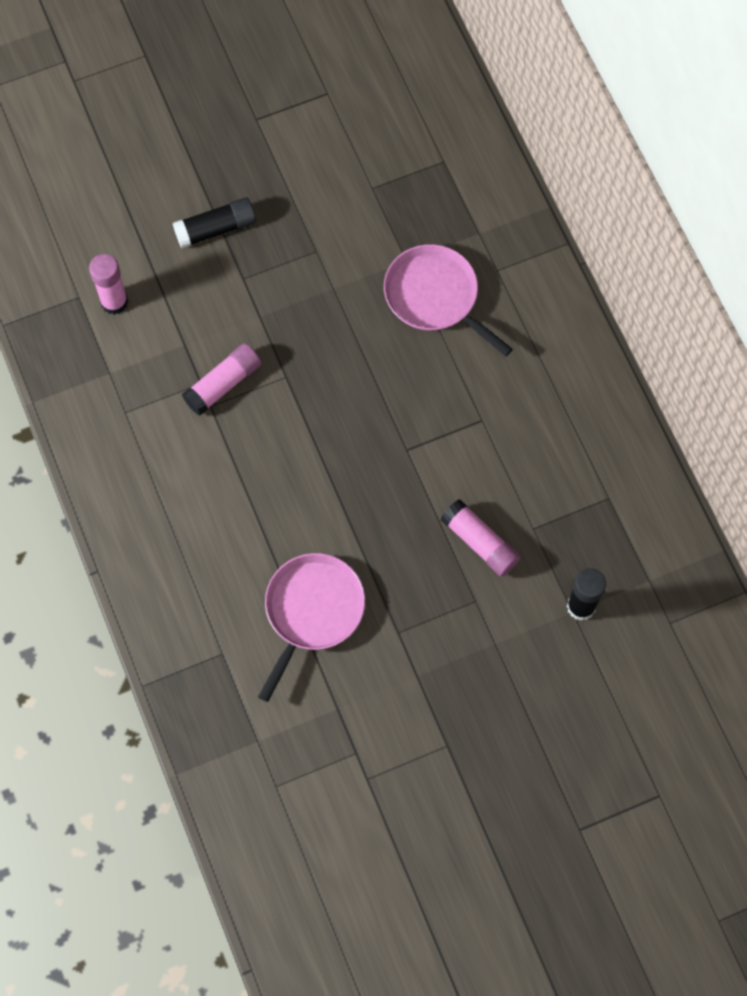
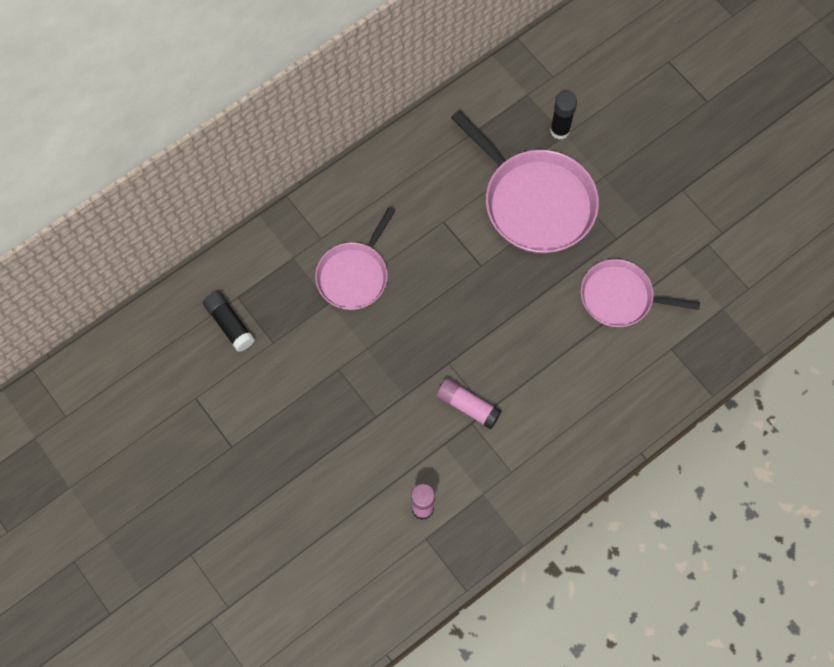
camera: 105 degrees left, 0 degrees up
black glue stick [173,197,256,248] -> black glue stick moved to [203,291,255,352]
pink glue stick [441,499,521,577] -> pink pan [451,110,599,254]

